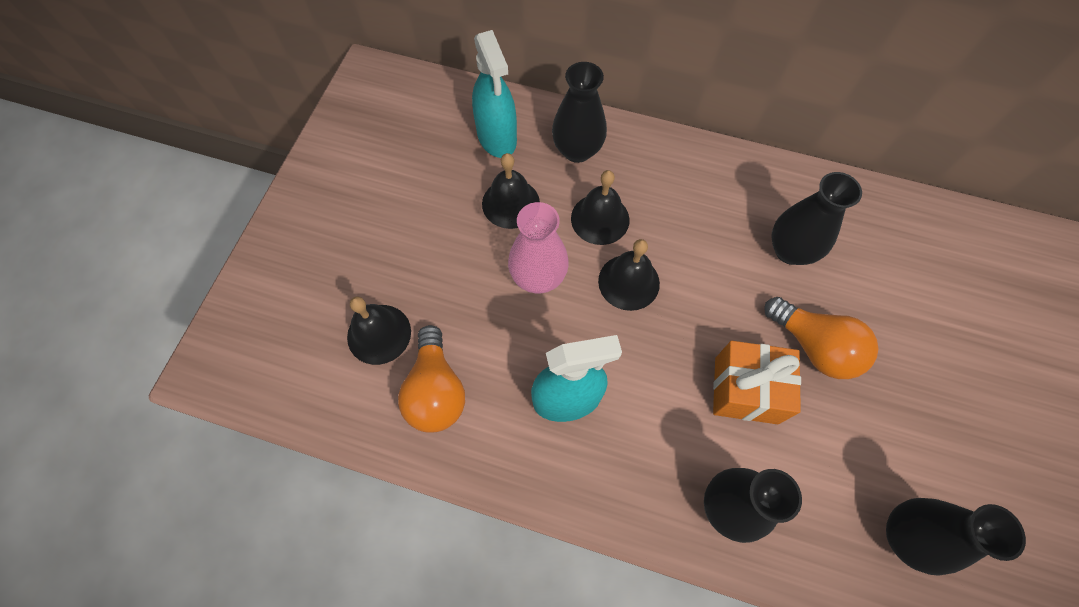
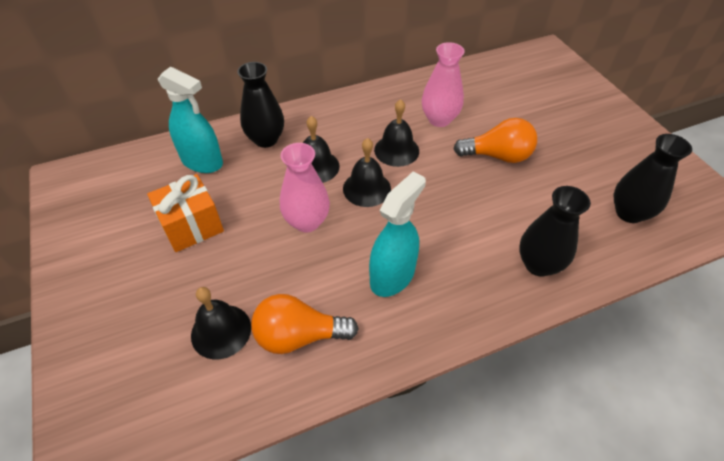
camera: 40 degrees left, 15 degrees down
orange light bulb [398,325,465,433] -> orange light bulb turned 135 degrees clockwise [251,294,359,354]
black bell [482,153,540,229] -> black bell moved to [374,99,419,167]
orange gift [713,341,801,424] -> orange gift moved to [147,174,224,252]
black vase [771,172,862,265] -> pink vase [422,42,465,127]

